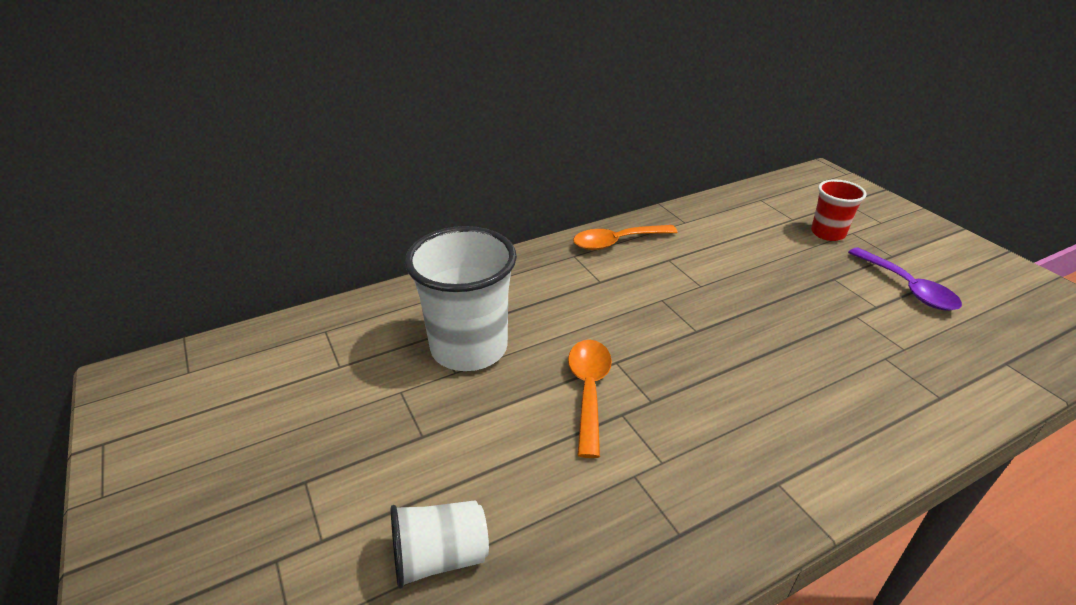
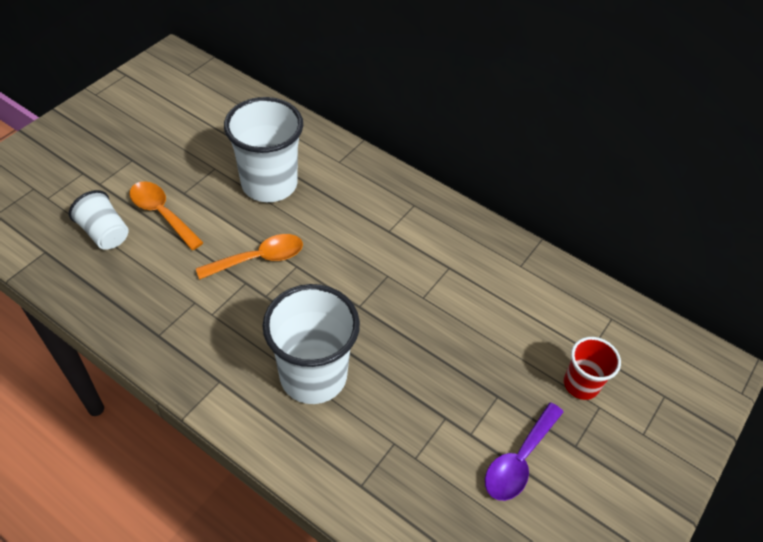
camera: 60 degrees right, 15 degrees up
orange spoon [573,225,678,250] -> orange spoon moved to [129,181,204,250]
none -> white cup [262,284,360,404]

